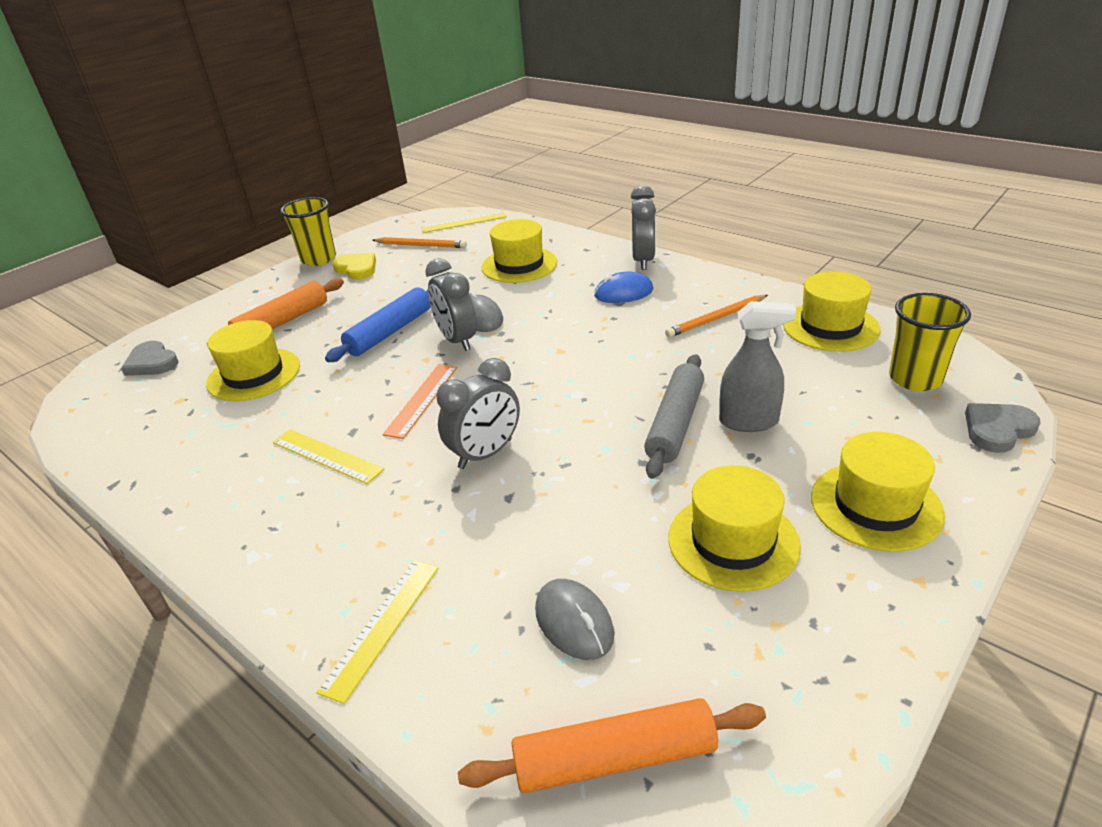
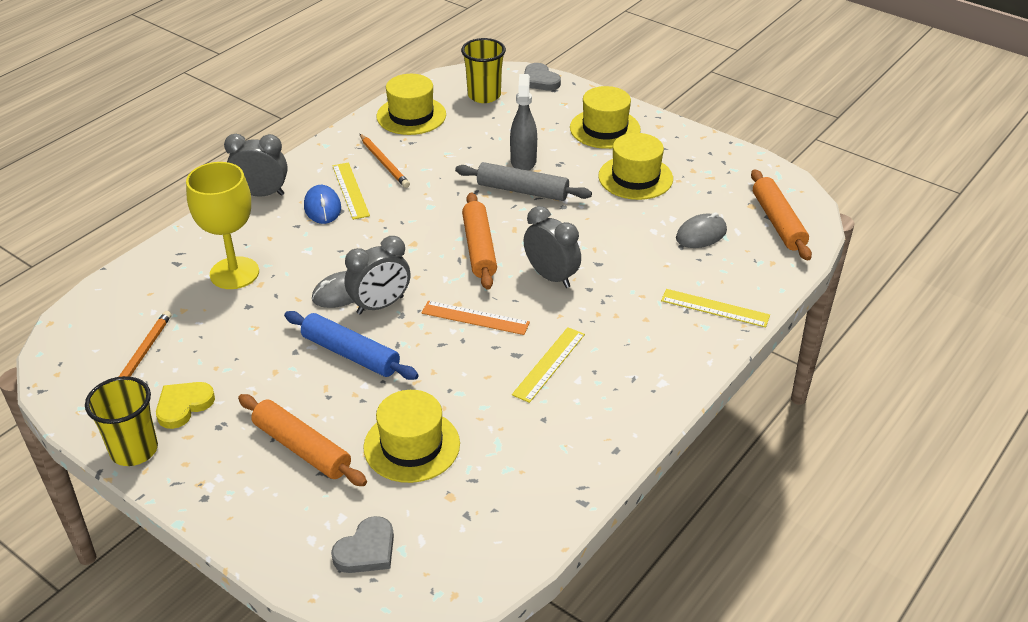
camera: 95 degrees left, 5 degrees up
yellow ruler [421,211,507,233] -> yellow ruler moved to [332,162,370,220]
yellow hat [481,219,557,283] -> yellow goblet [186,162,259,289]
none -> orange rolling pin [462,192,497,290]

